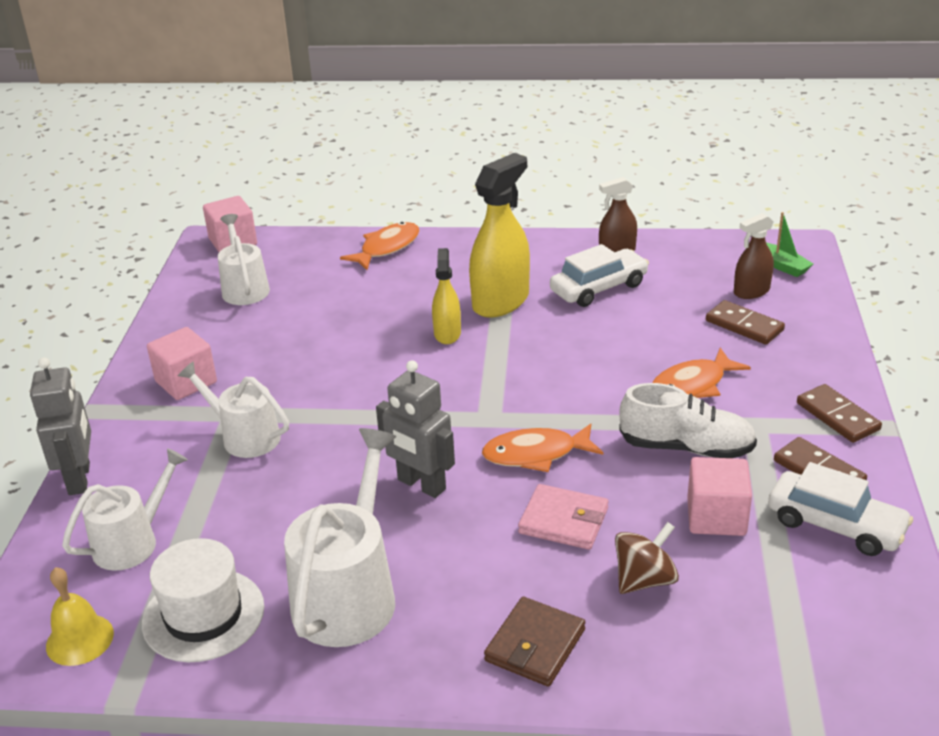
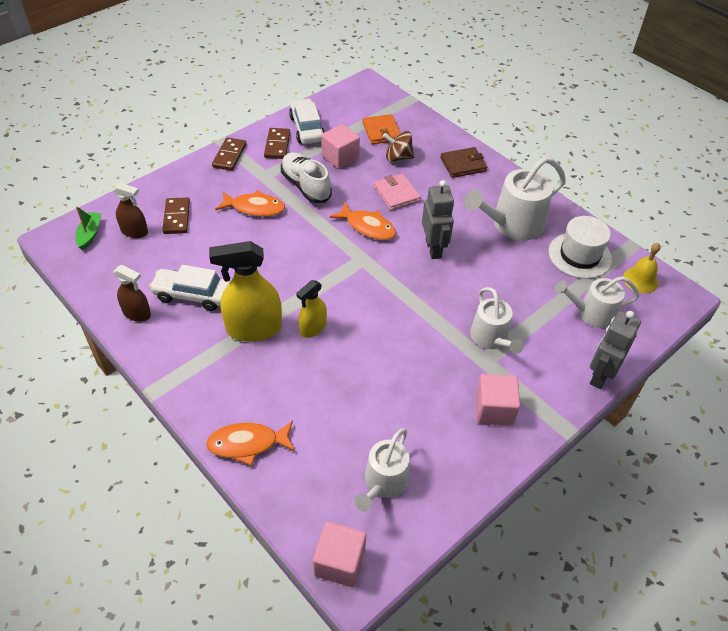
camera: 140 degrees left, 15 degrees up
none -> orange wallet [363,114,400,144]

